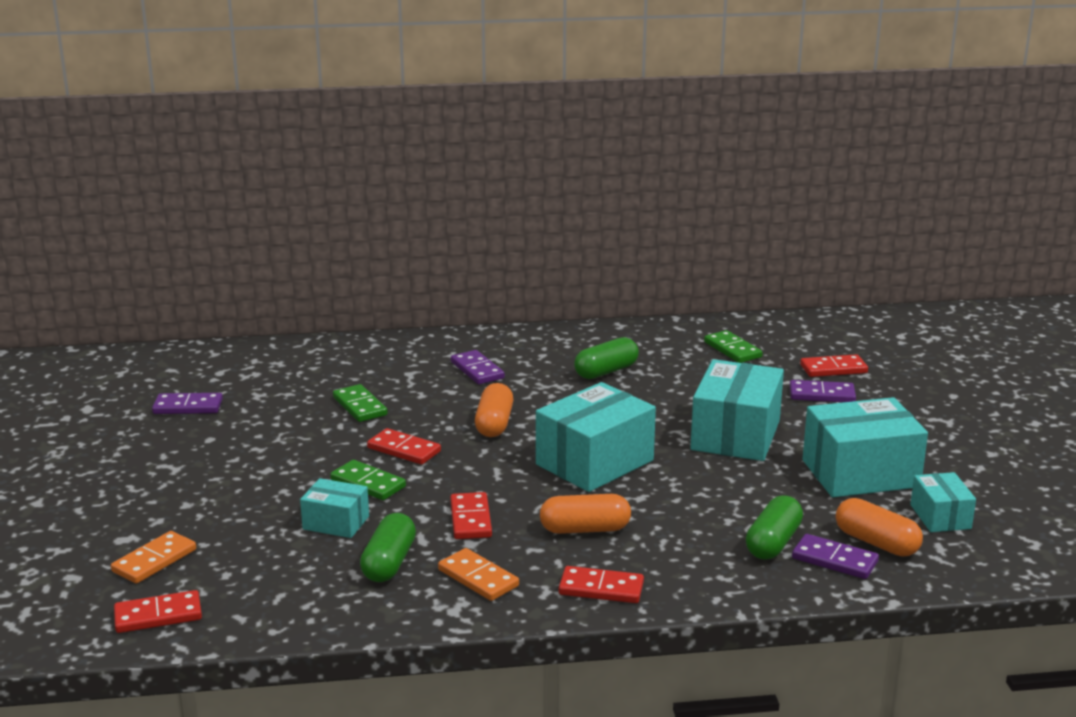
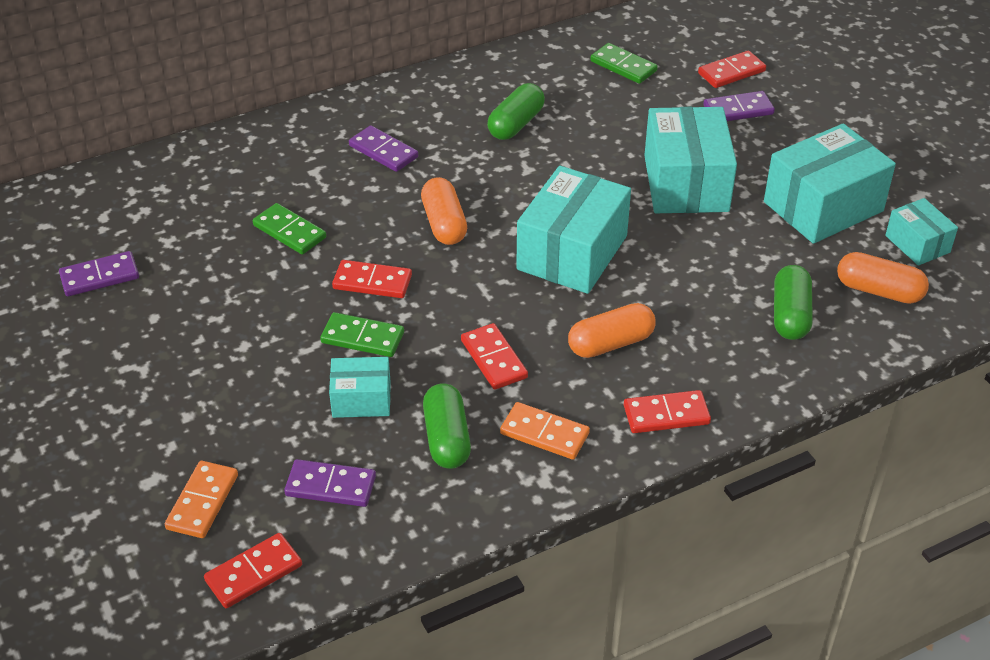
camera: 20 degrees left, 20 degrees up
purple domino [792,534,879,579] -> purple domino moved to [284,459,376,507]

